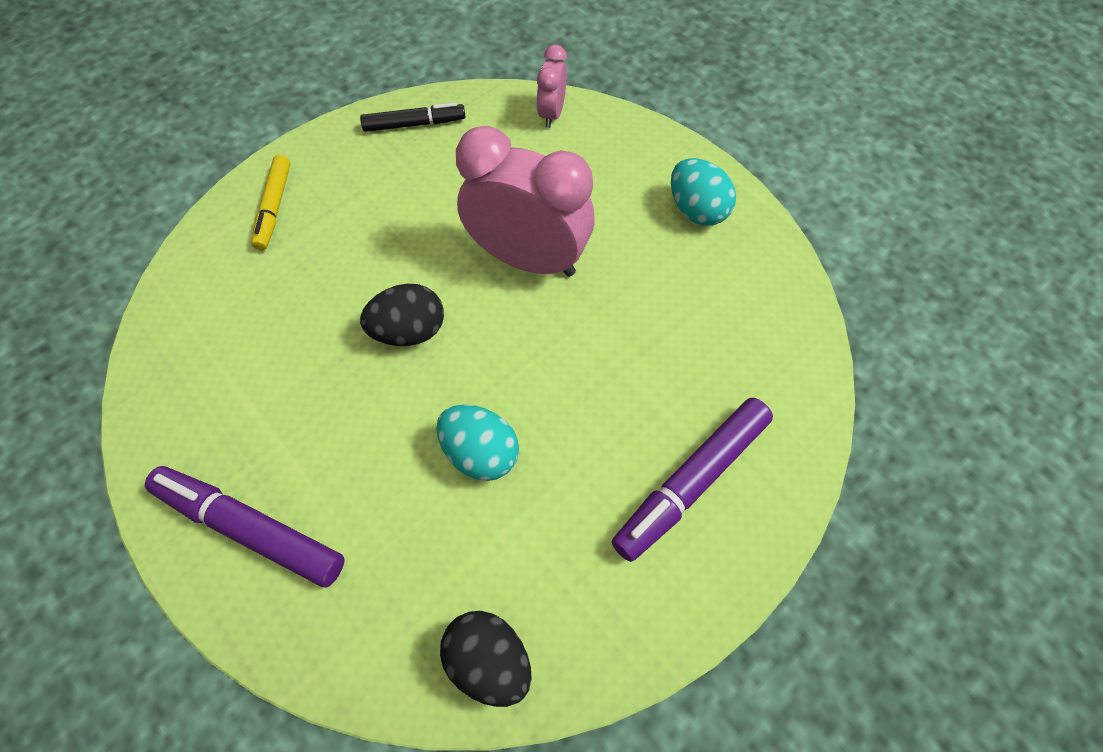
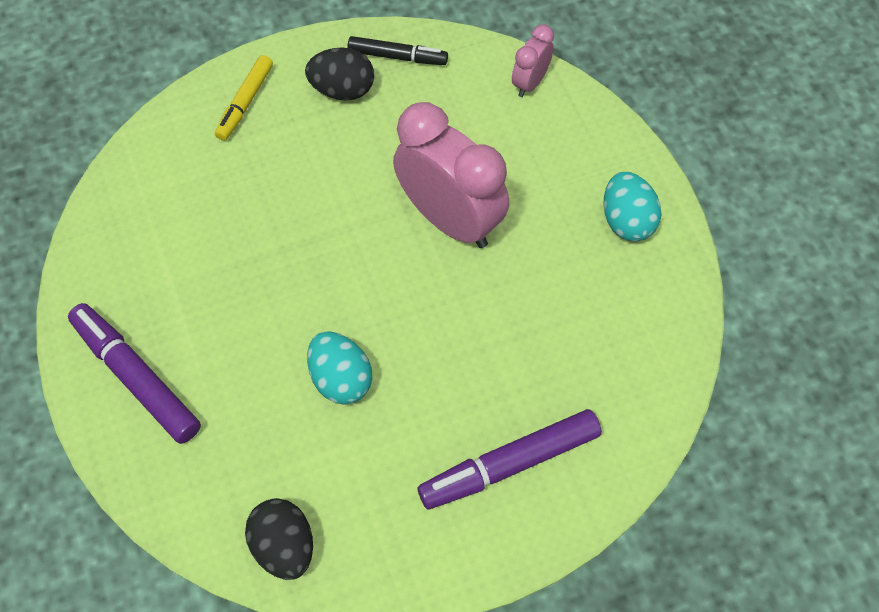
camera: 20 degrees right, 0 degrees up
black egg [360,284,444,346] -> black egg moved to [305,48,374,101]

